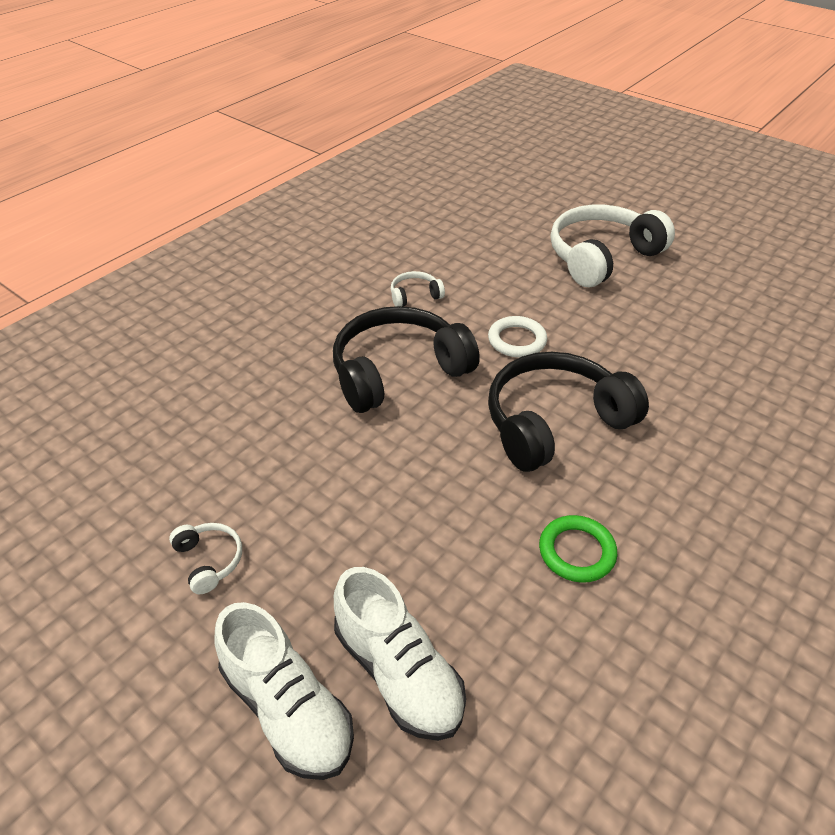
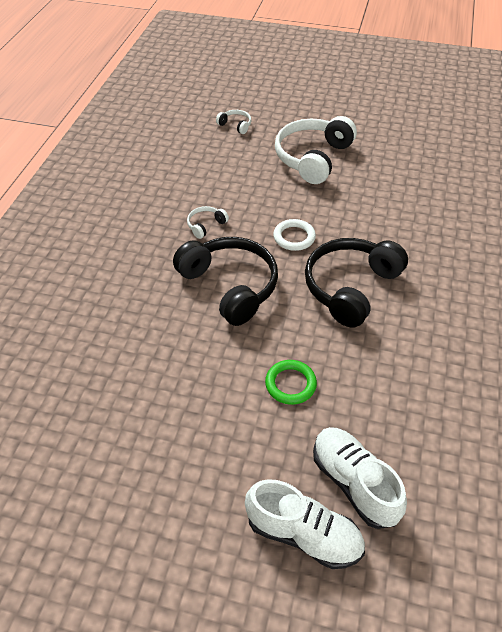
camera: 25 degrees left, 5 degrees up
white headphones [169,523,242,594] -> white headphones moved to [216,110,252,134]
black headphones [333,306,480,413] -> black headphones turned 105 degrees clockwise [173,237,278,326]
white shoe [334,567,466,741] -> white shoe turned 150 degrees counterclockwise [313,427,407,529]
green ring [539,515,617,583] -> green ring moved to [265,360,317,405]

